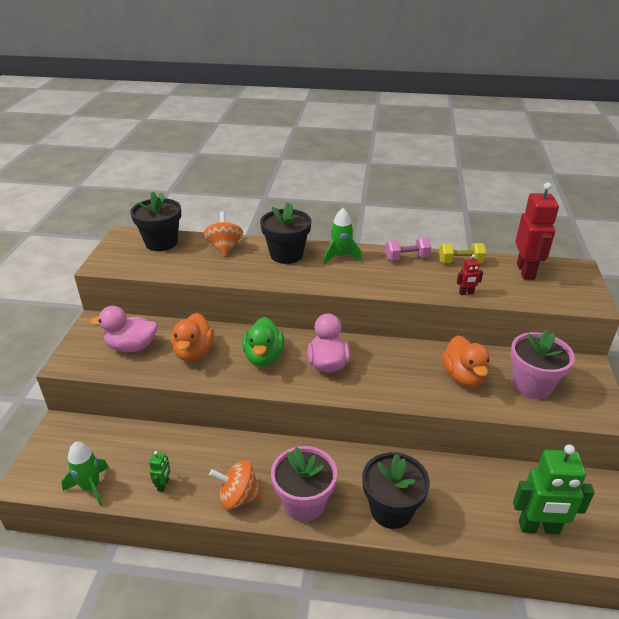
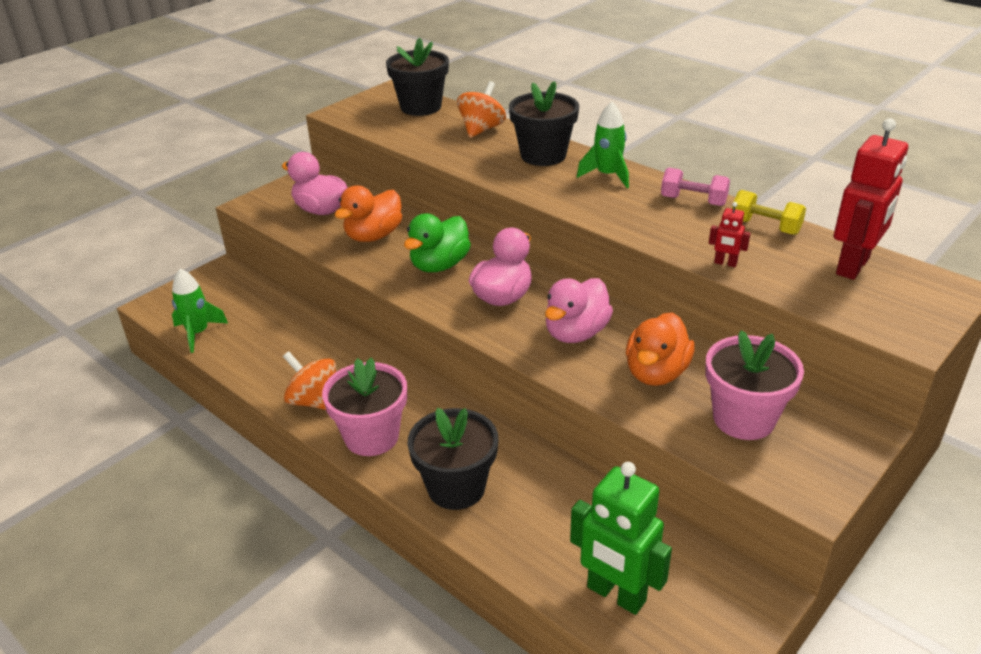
camera: 35 degrees right, 0 degrees up
green robot [149,451,170,492] -> none
none -> pink duck [545,278,613,343]

